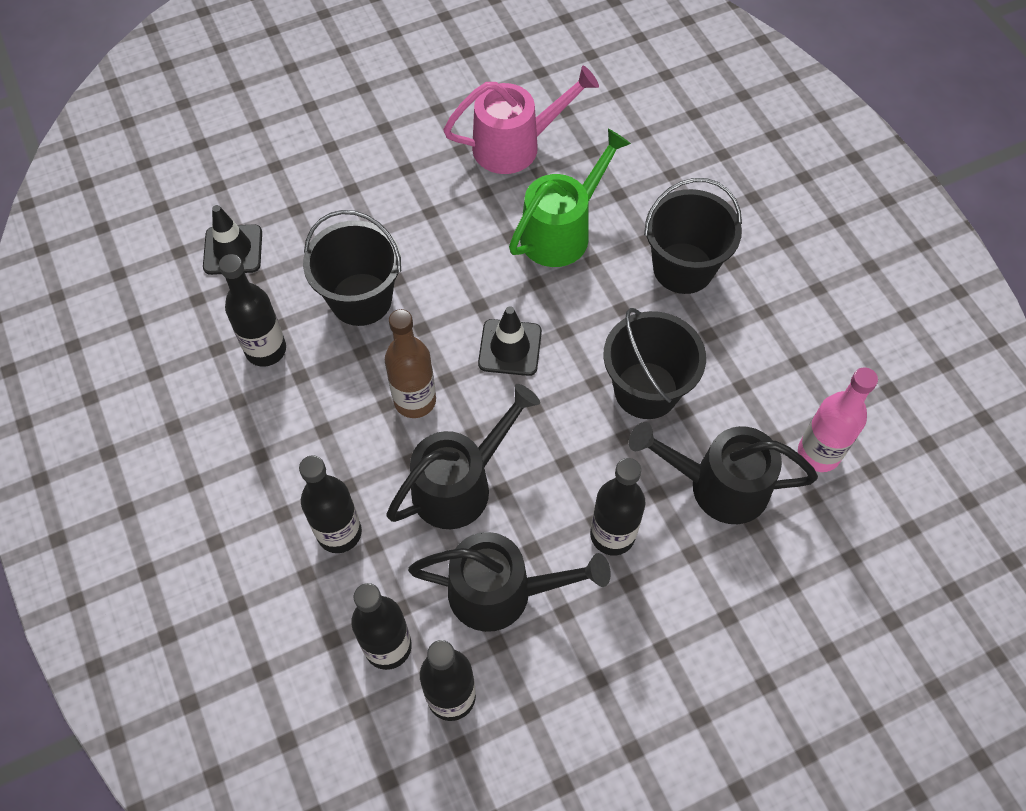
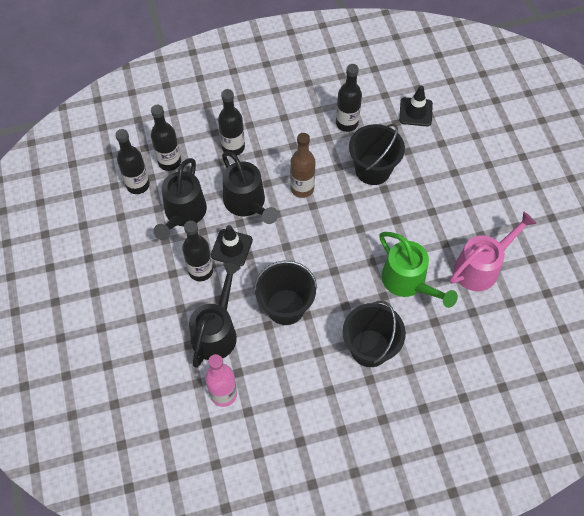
camera: 100 degrees right, 0 degrees up
pink watering can [443,66,599,174] -> pink watering can turned 120 degrees counterclockwise [450,212,537,291]
black traffic cone [478,306,542,376] -> black traffic cone moved to [211,225,253,266]

